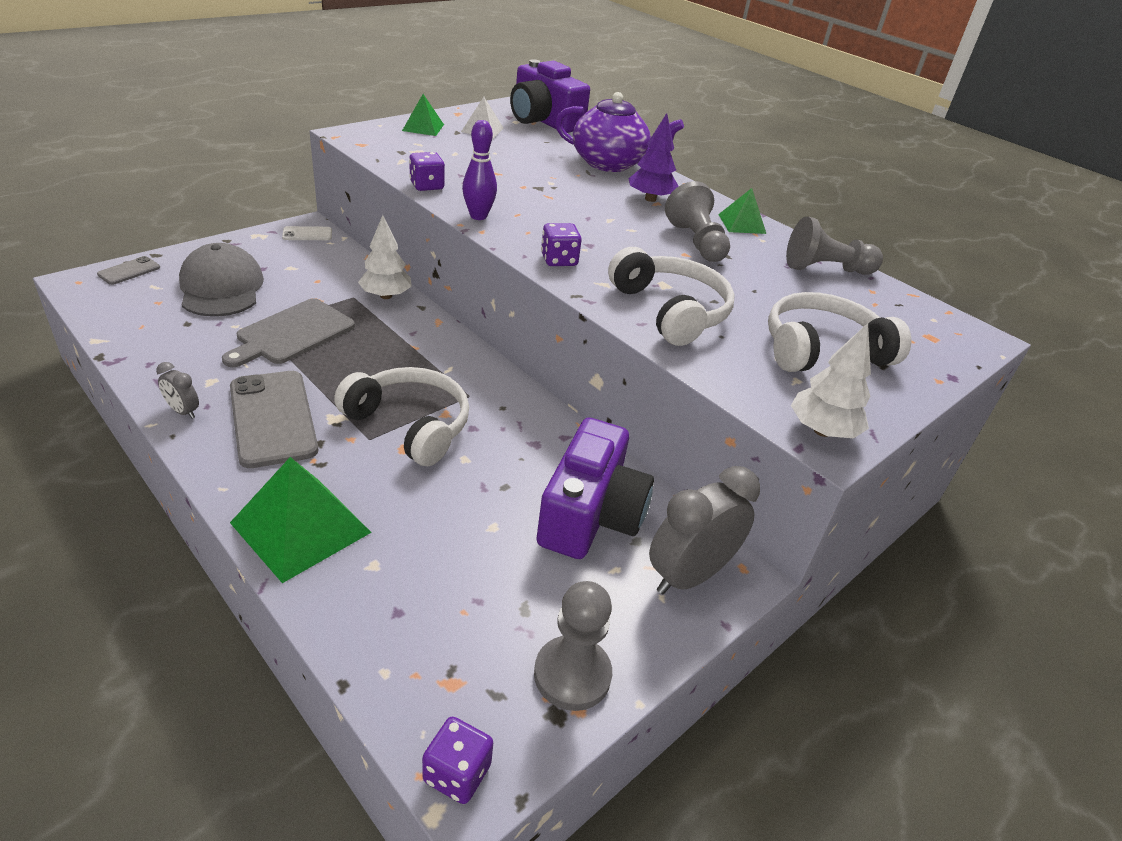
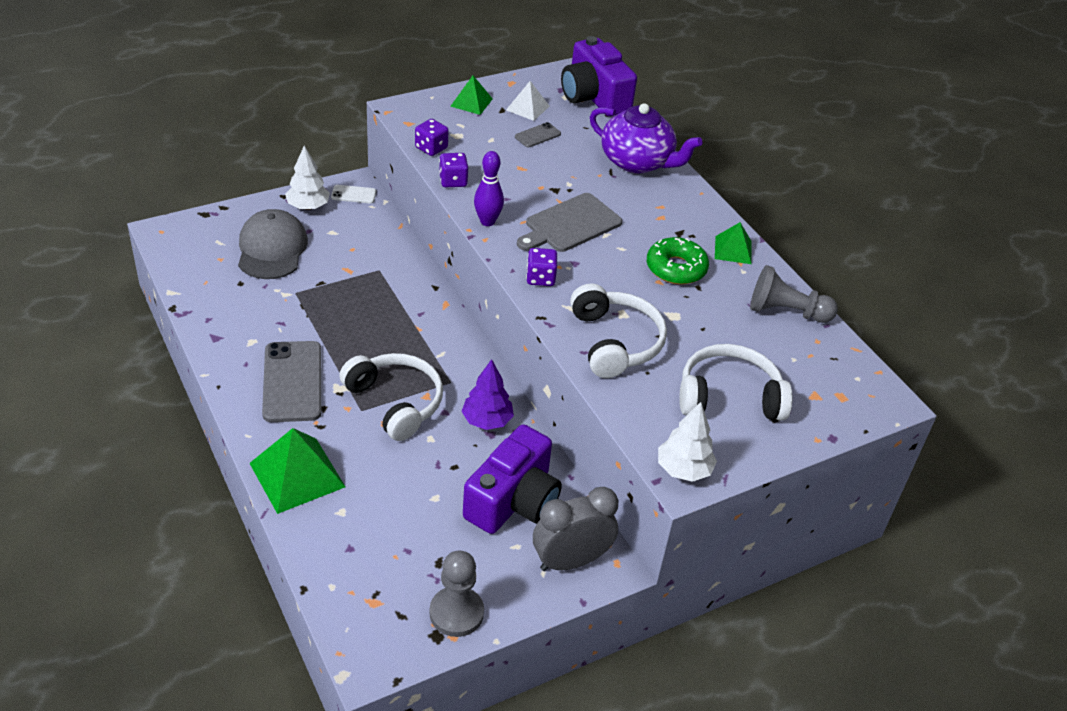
camera: 15 degrees right, 5 degrees up
grey phone [97,256,160,285] -> grey phone moved to [515,122,561,147]
grey clock [156,362,199,419] -> none
grey cutting board [222,299,355,367] -> grey cutting board moved to [517,193,622,252]
white tree [358,215,412,299] -> white tree moved to [285,146,330,210]
purple dice [422,717,493,804] -> purple dice moved to [415,119,449,156]
purple tree [629,113,679,202] -> purple tree moved to [461,359,514,430]
grey pawn [665,181,730,262] -> green donut [647,237,709,285]

